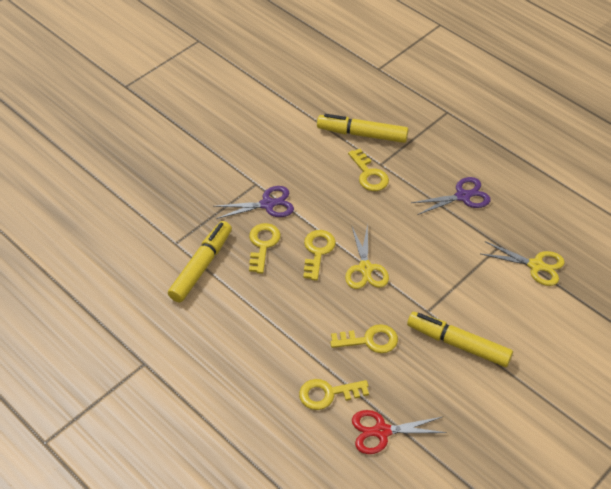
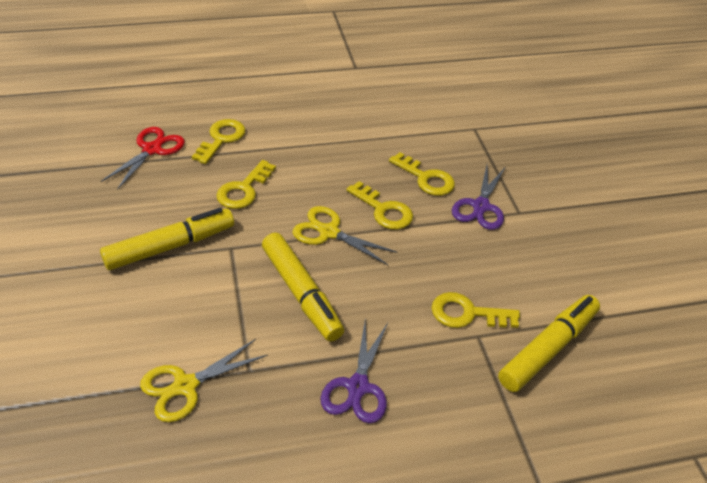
camera: 120 degrees right, 5 degrees down
yellow marker [168,221,232,302] -> yellow marker moved to [262,233,344,342]

